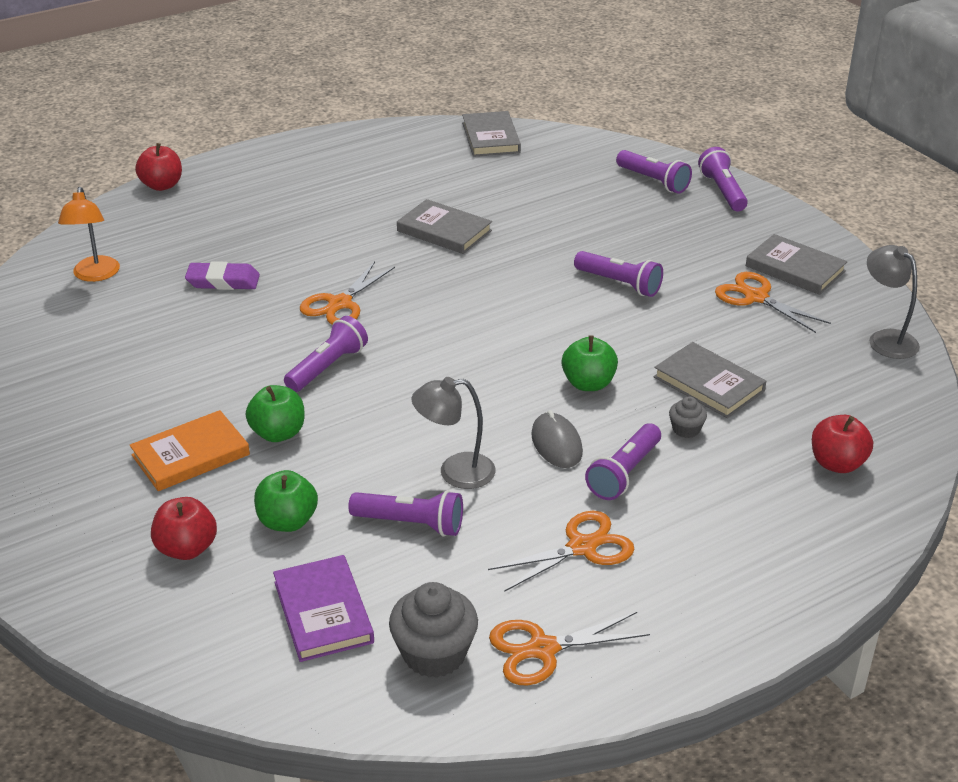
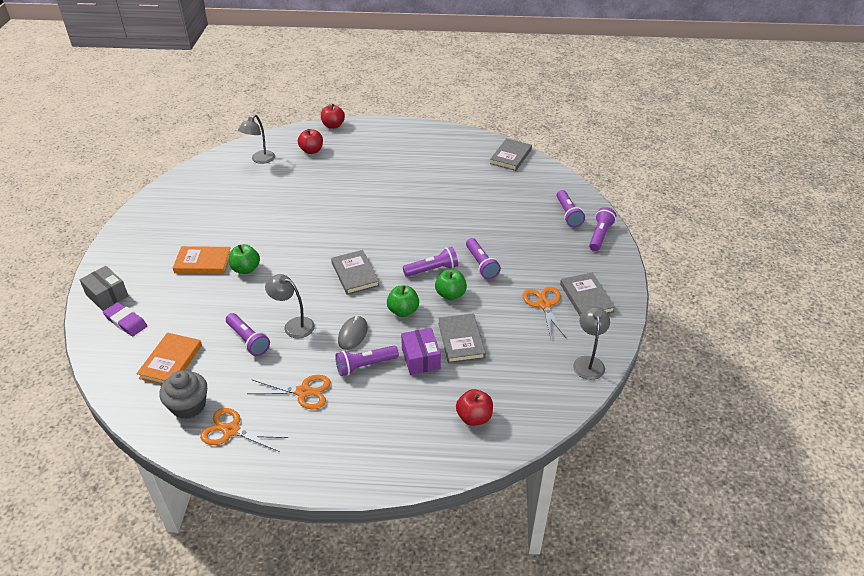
camera: 35 degrees right, 5 degrees up
orange lamp [58,187,120,282] -> grey lamp [238,115,275,164]
red apple [151,497,217,560] -> red apple moved to [298,129,323,154]
purple eraser [185,261,260,290] -> purple eraser moved to [103,302,147,336]
green apple [254,470,318,532] -> green apple moved to [435,269,467,300]
purple book [273,555,374,662] -> orange book [137,333,202,384]
purple flashlight [284,316,368,392] -> purple flashlight moved to [403,247,458,277]
orange scissors [300,262,395,325] -> none
grey book [397,199,492,254] -> grey book moved to [331,250,379,295]
grey cupcake [669,396,707,438] -> purple box [401,328,441,375]
none -> grey box [79,266,128,311]

